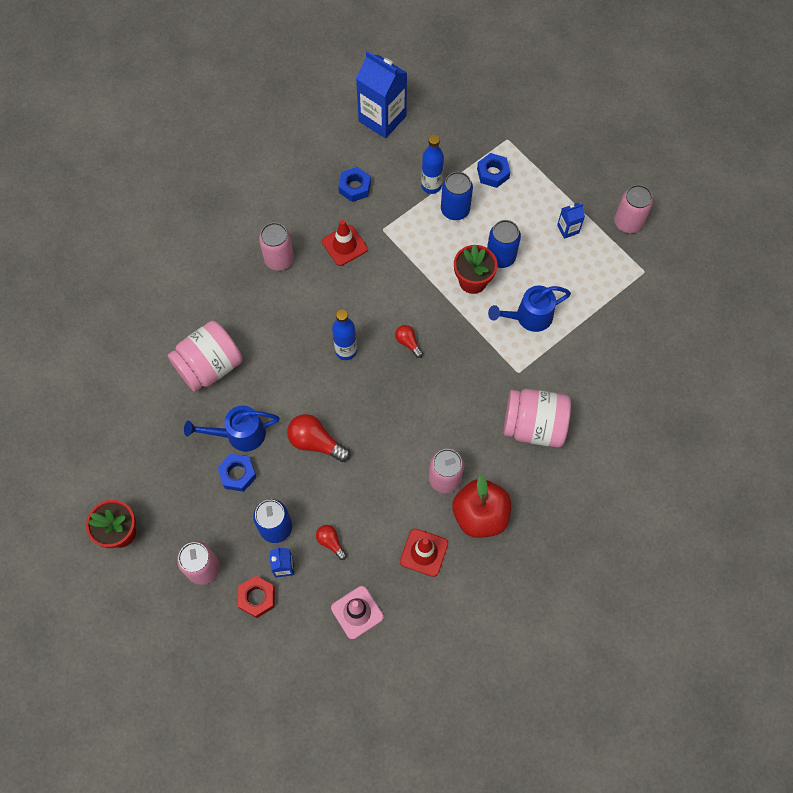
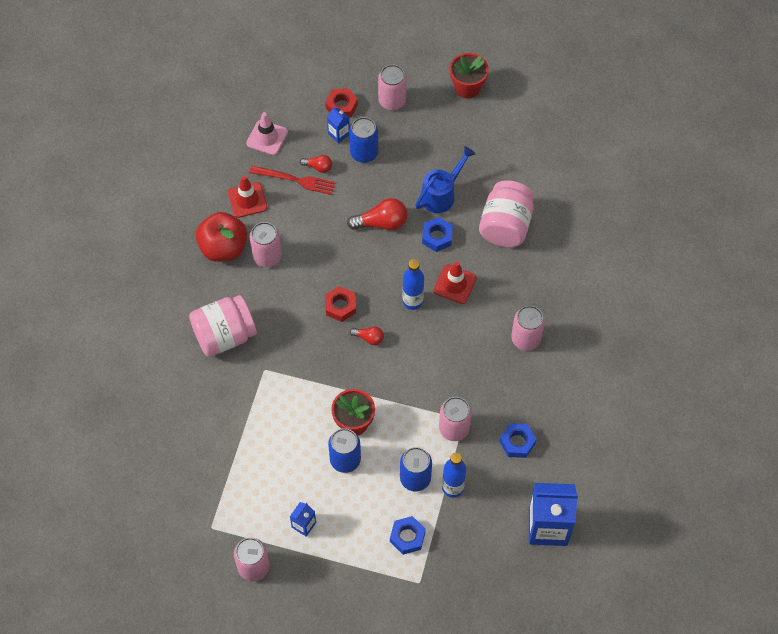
camera: 145 degrees right, 5 degrees down
blue nut [217,454,257,492] -> blue nut moved to [422,217,453,252]
red traffic cone [322,220,368,266] -> red traffic cone moved to [434,261,477,304]
blue watering can [488,286,571,332] -> none
none -> red fork [249,166,336,195]
none -> red nut [325,286,356,322]
none -> pink can [439,397,472,441]

